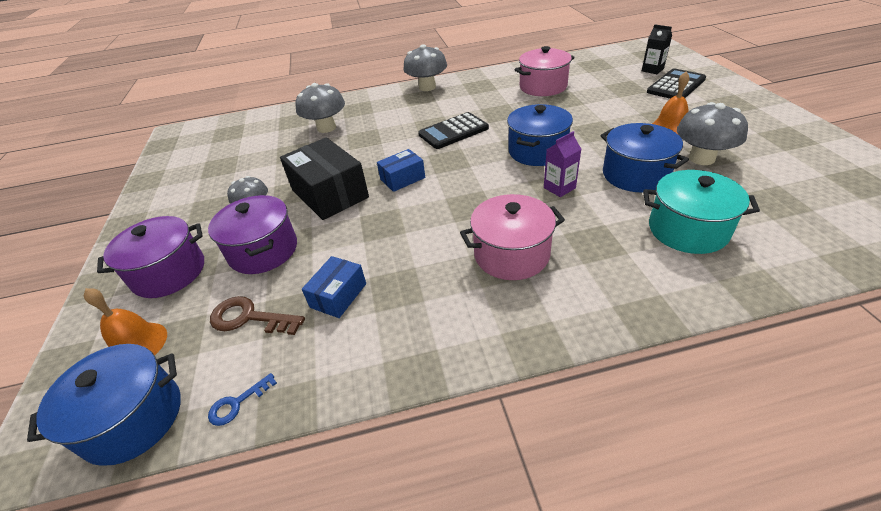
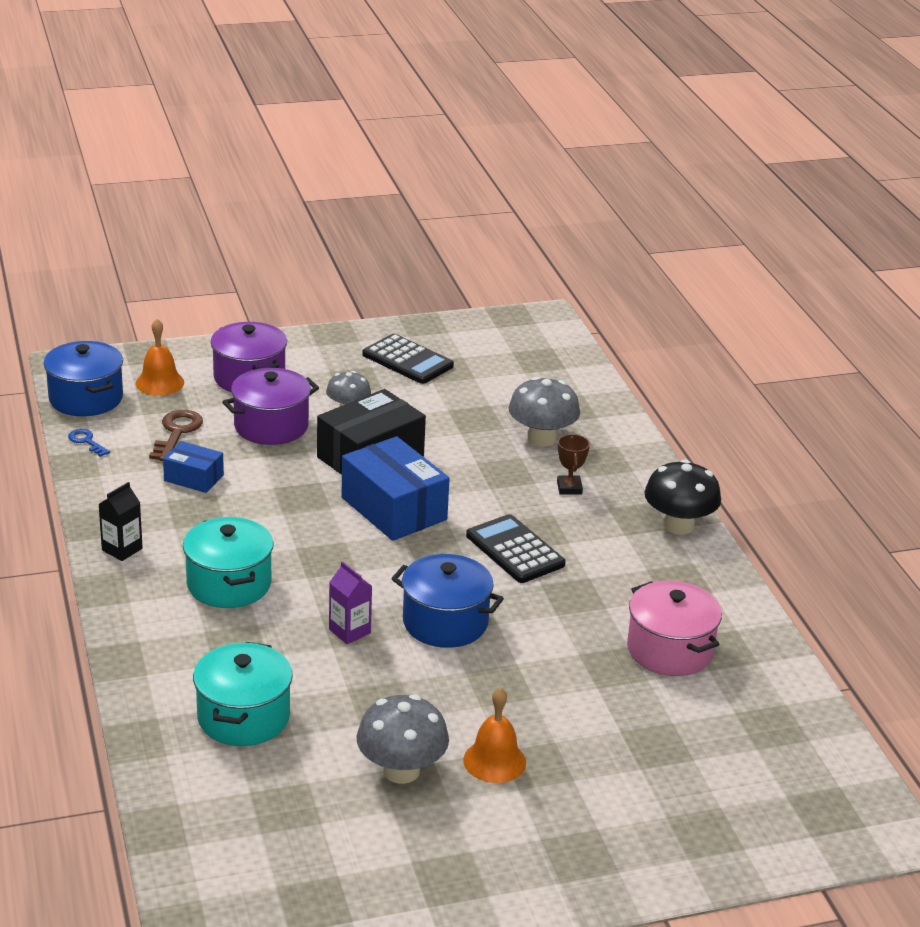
camera: 80 degrees right, 10 degrees down
blue box [377,149,425,192] -> blue box [341,436,450,541], size x1.84
grey mushroom [403,44,447,91] -> black mushroom [644,459,721,535]
pink pot [460,194,565,280] -> turquoise pot [183,517,274,608]
blue pot [601,123,689,193] -> none
black carton [642,24,672,74] -> black carton moved to [99,482,143,561]
black calculator [647,69,706,99] -> black calculator moved to [363,334,454,384]
none -> brown trophy [557,434,590,495]

